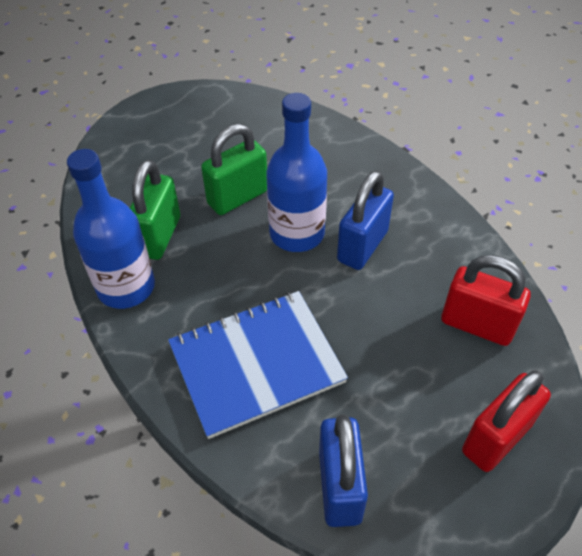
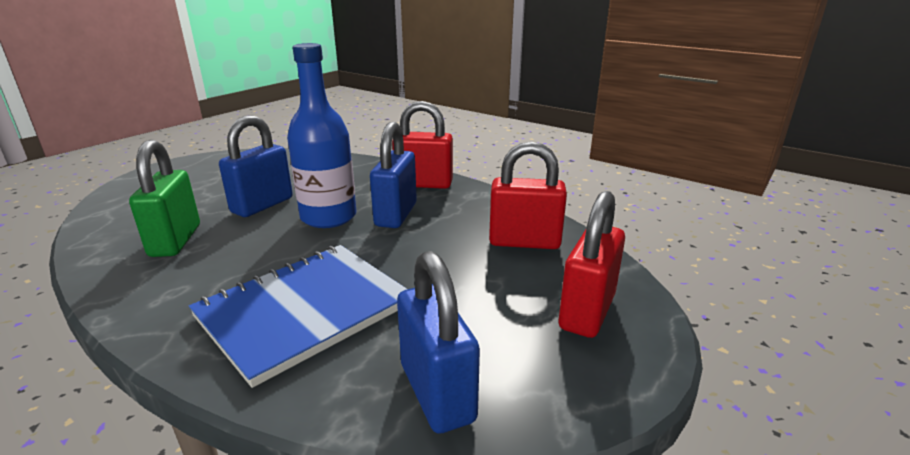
camera: 20 degrees left, 25 degrees down
blue bottle [67,149,155,309] -> none
green padlock [201,124,267,215] -> blue padlock [219,115,293,217]
none -> red padlock [392,101,453,189]

